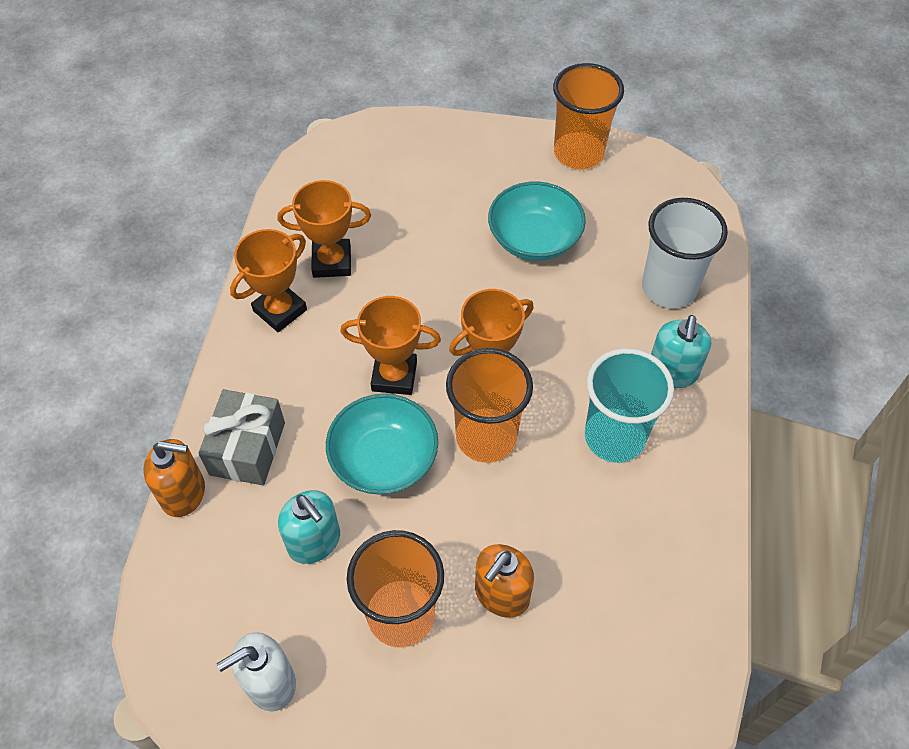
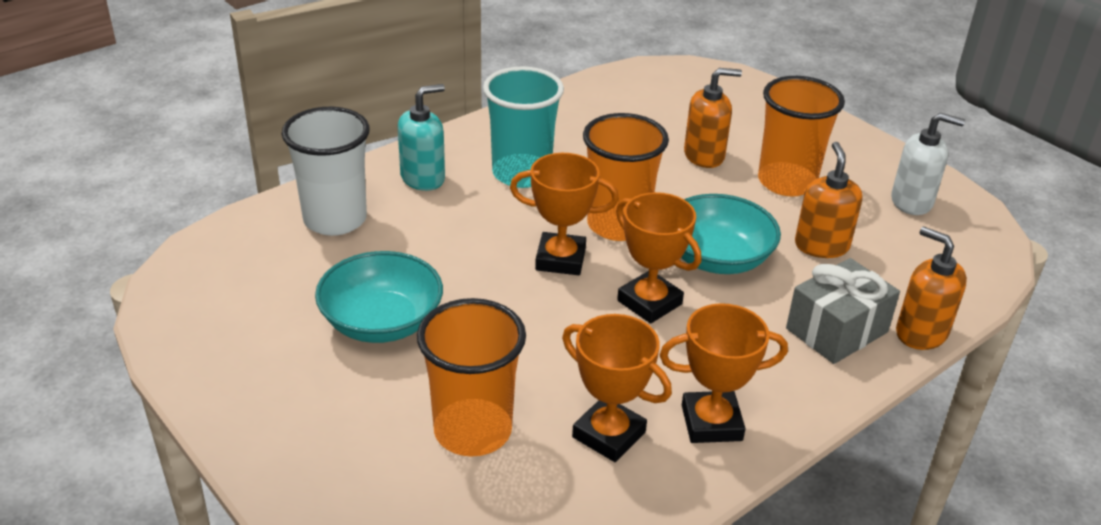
camera: 140 degrees left, 20 degrees down
turquoise soap dispenser [278,490,340,564] -> orange soap dispenser [795,142,862,258]
orange cup [553,63,624,169] -> orange cup moved to [417,298,526,457]

